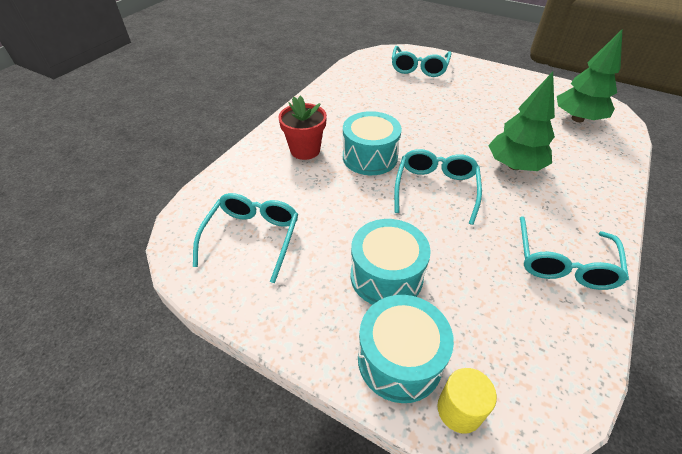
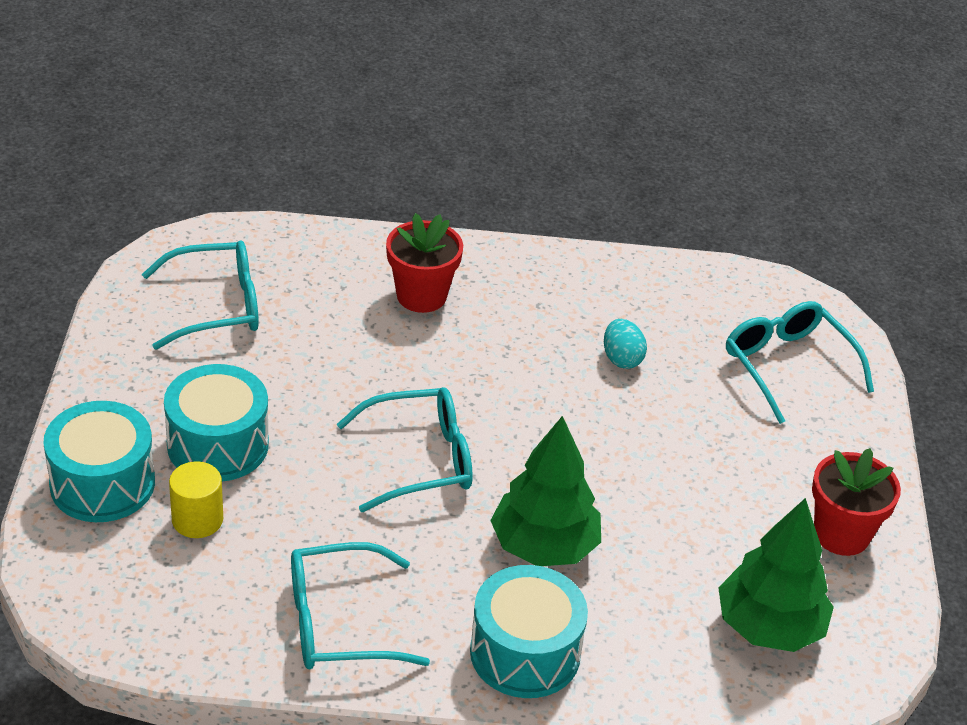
camera: 60 degrees right, 5 degrees down
turquoise drum [343,111,402,175] -> turquoise drum moved to [470,565,588,698]
turquoise glasses [392,46,451,77] -> turquoise glasses turned 75 degrees clockwise [726,301,874,424]
yellow cylinder [437,368,497,434] -> yellow cylinder moved to [169,461,223,538]
none -> turquoise egg [604,319,647,369]
none -> red flower pot [812,448,901,556]

